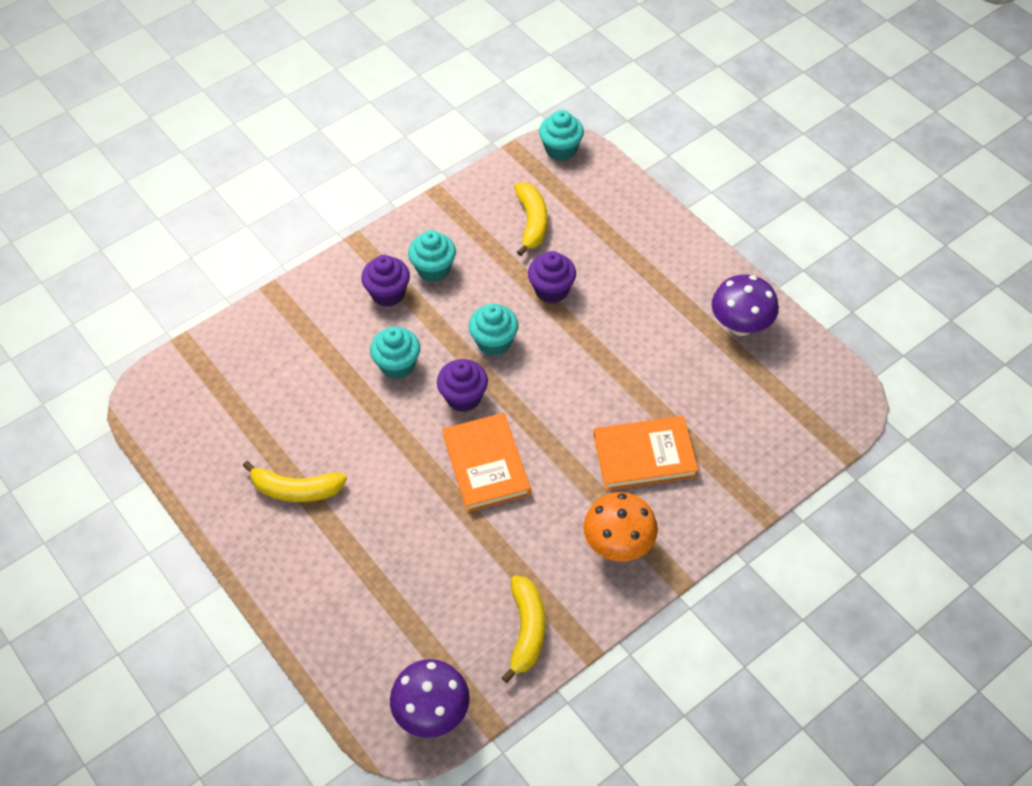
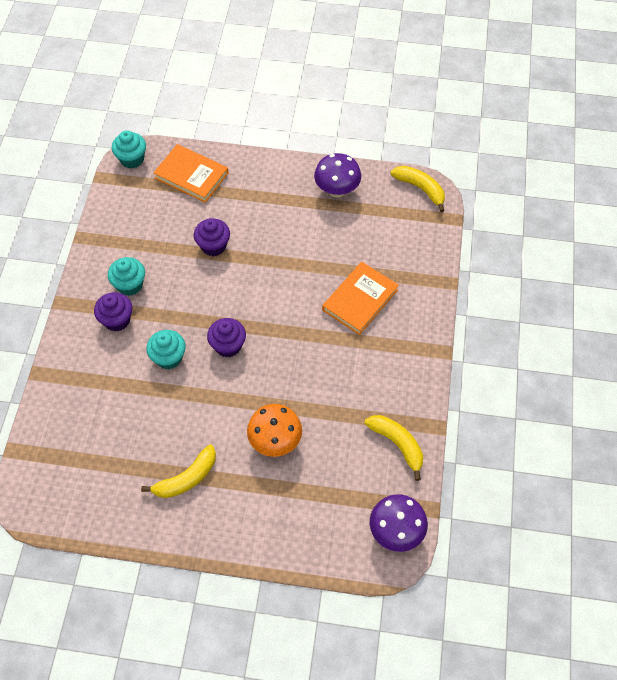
camera: 45 degrees left, 5 degrees up
orange book [442,413,531,512] -> orange book moved to [153,144,228,203]
turquoise cupcake [469,303,518,356] -> none
yellow banana [514,182,547,256] -> yellow banana moved to [391,166,445,212]
orange mushroom [583,492,658,562] -> orange mushroom moved to [247,404,302,457]

